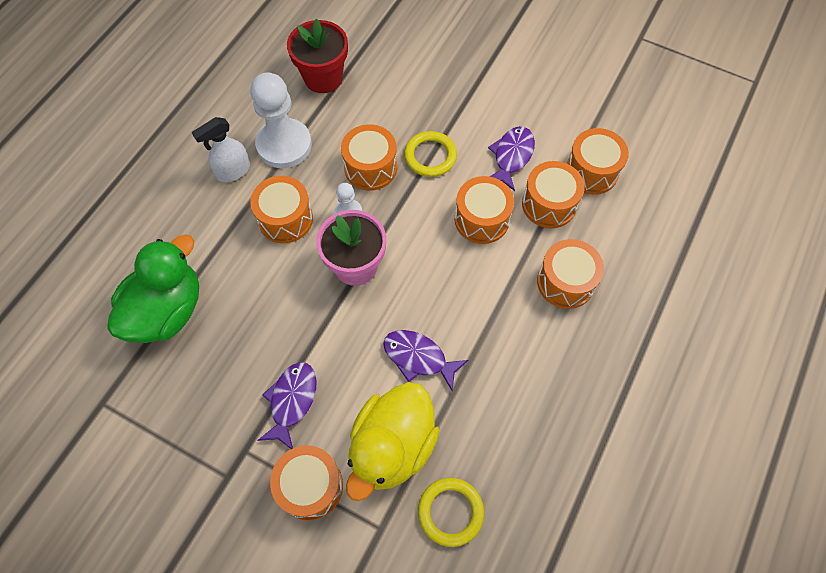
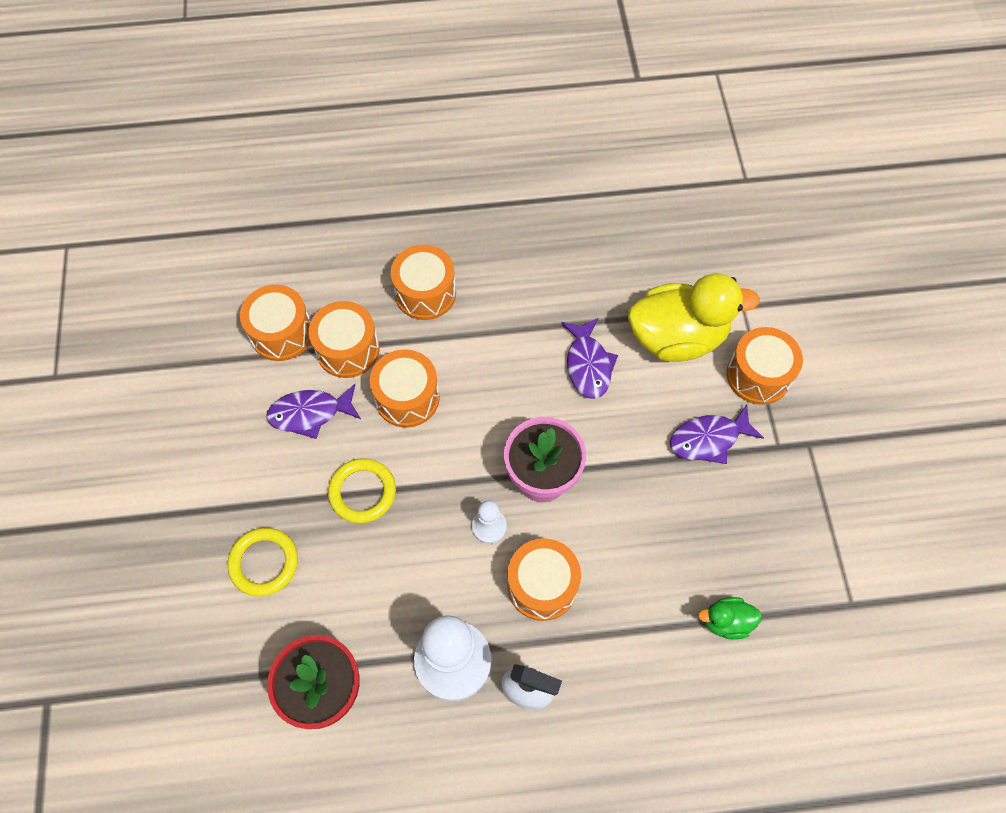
camera: 125 degrees left, 0 degrees up
green duck [108,235,199,343] -> green duck [698,597,762,640], size x0.45
orange drum [341,124,397,191] -> none
yellow ring [418,478,484,547] -> yellow ring moved to [227,528,298,596]

